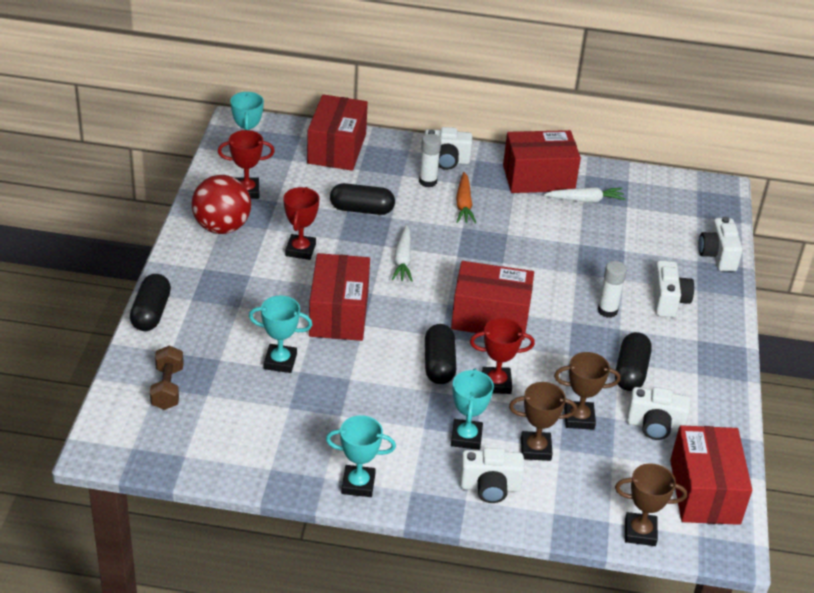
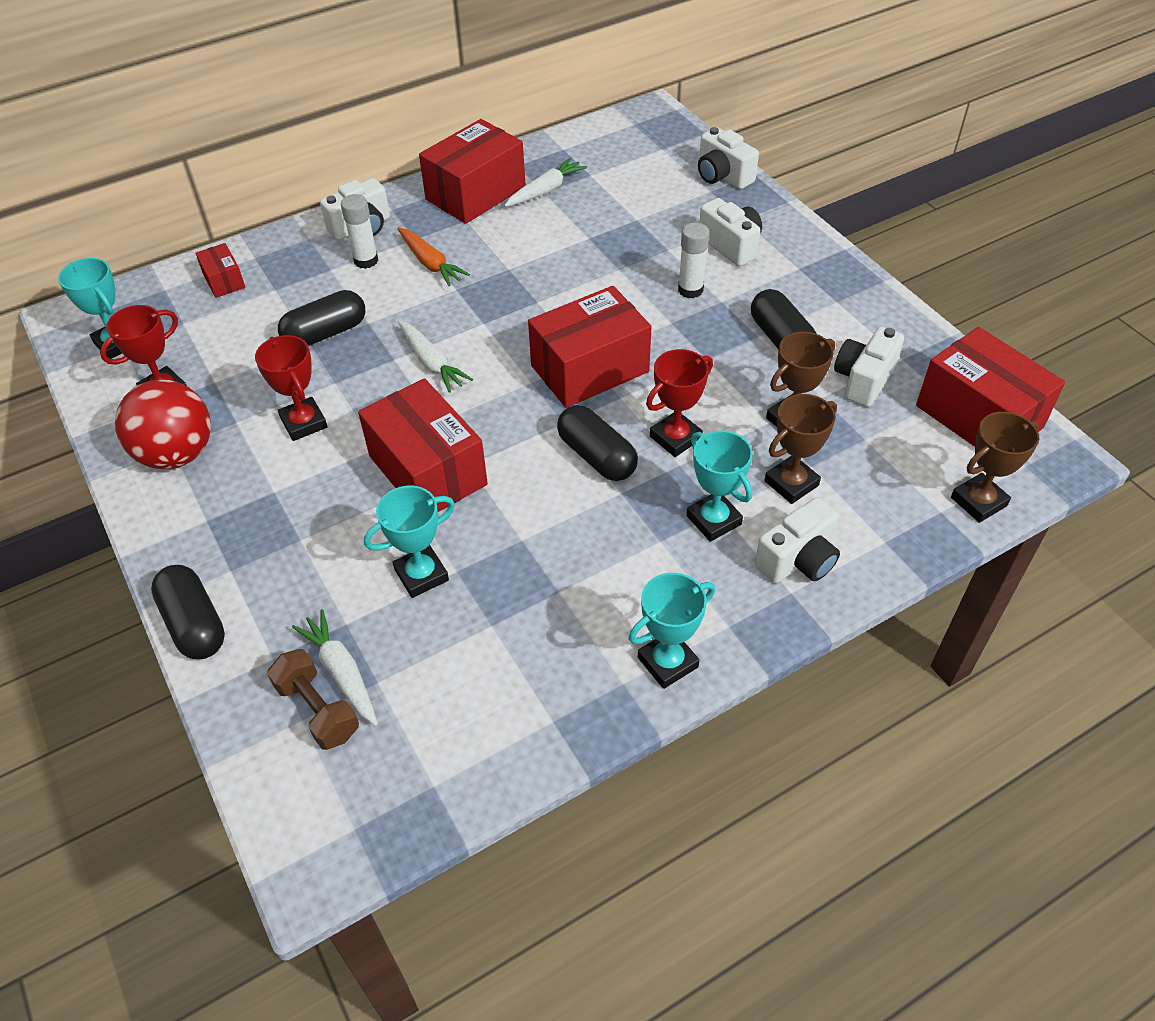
camera: 35 degrees left, 10 degrees up
red box [307,94,368,171] -> red box [195,243,245,298], size x0.48
white camera [627,387,690,440] -> white camera turned 150 degrees clockwise [834,327,904,407]
none -> white carrot [292,609,378,726]

